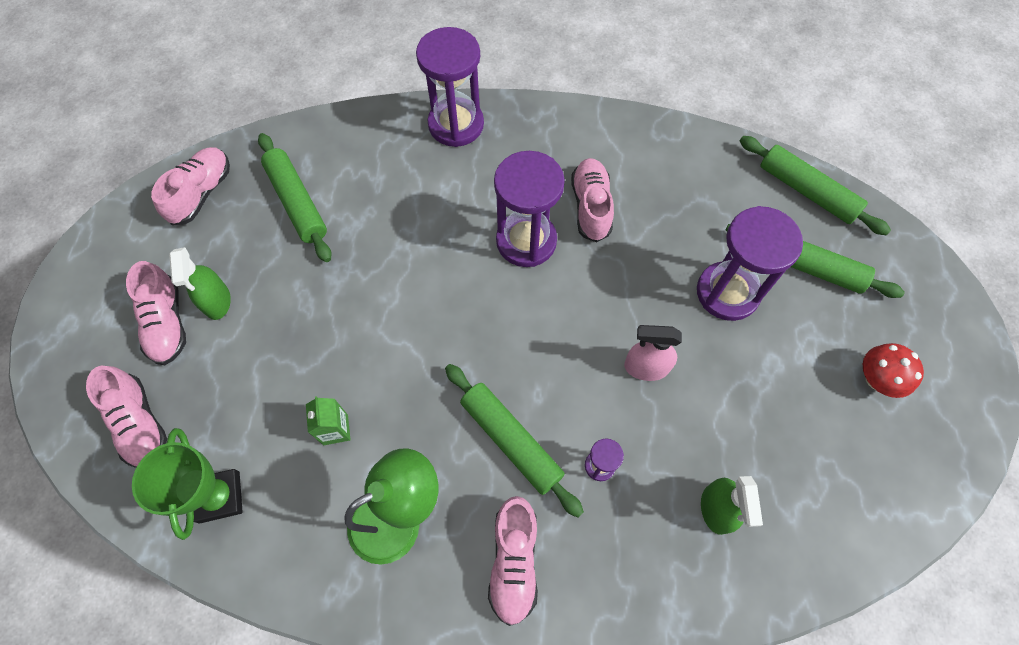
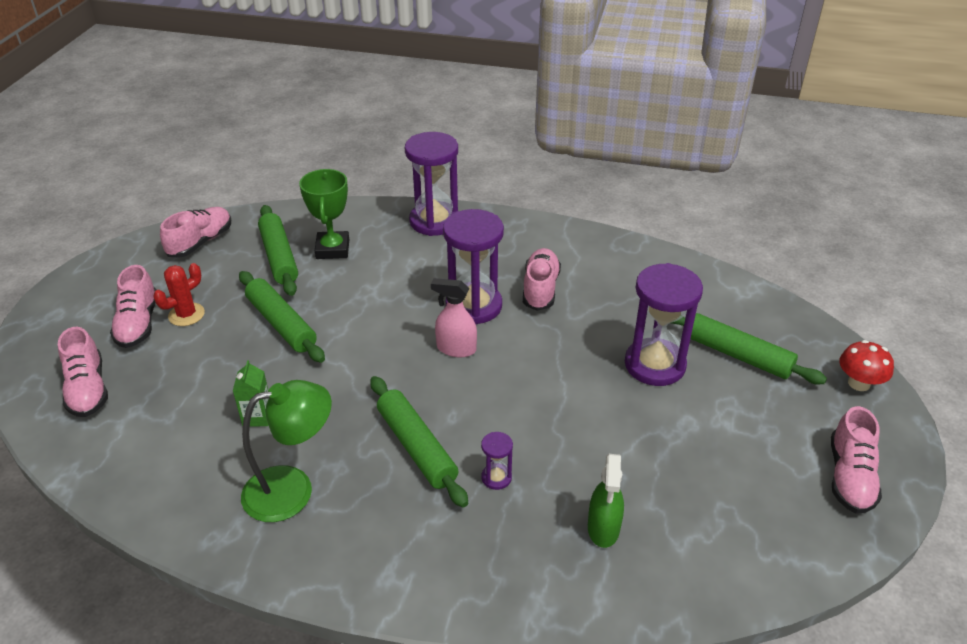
camera: 10 degrees right, 25 degrees down
green trophy [132,428,243,540] -> green trophy moved to [299,169,349,259]
green spray bottle [169,247,231,320] -> red cactus [153,263,205,326]
pink shoe [488,496,538,626] -> pink shoe moved to [831,406,882,514]
pink spray bottle [624,325,682,381] -> pink spray bottle moved to [431,278,477,357]
green rolling pin [740,136,891,235] -> green rolling pin moved to [239,271,325,363]
red mushroom [863,343,924,398] -> red mushroom moved to [839,340,894,391]

